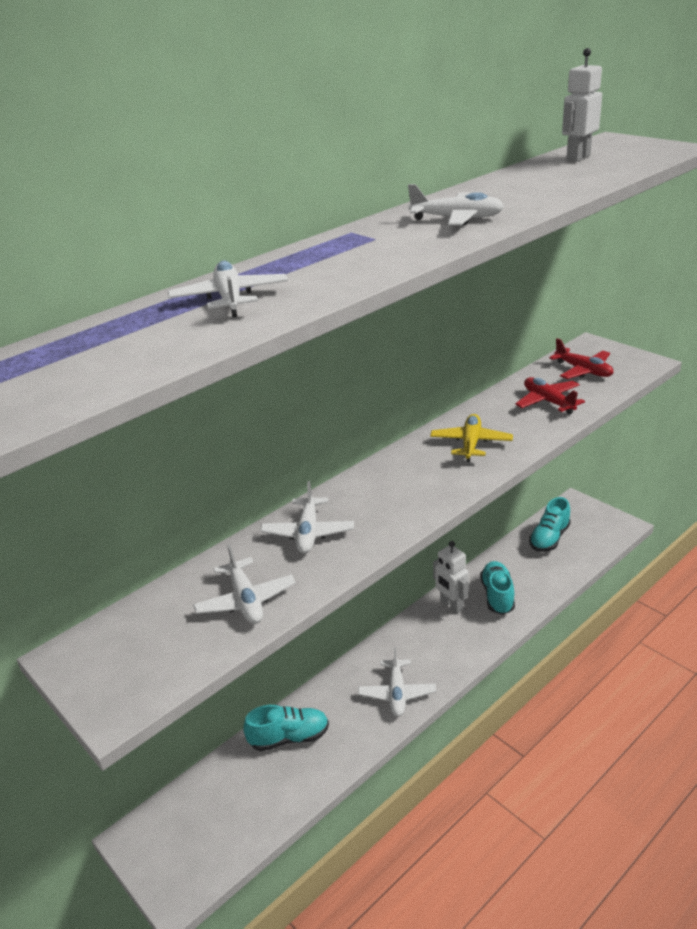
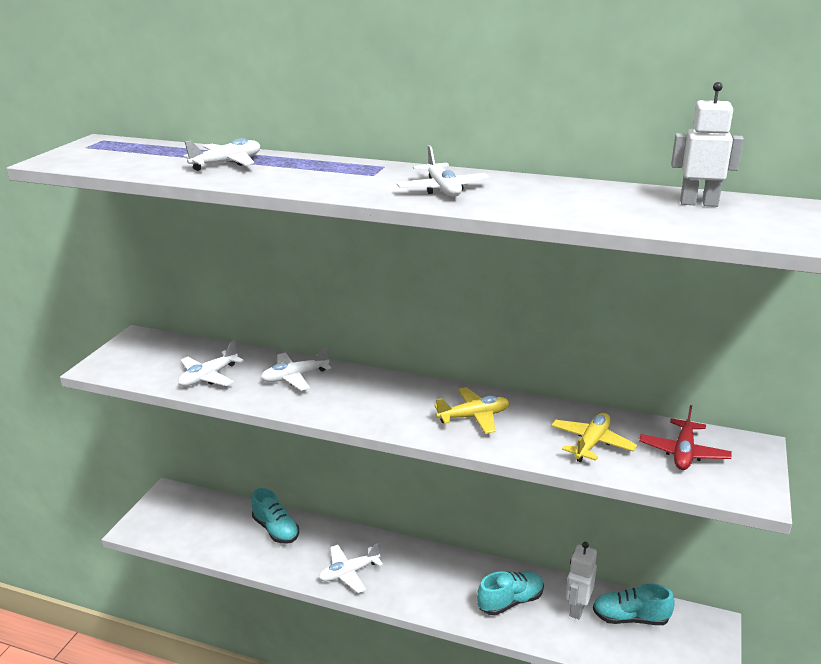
camera: 60 degrees right, 5 degrees down
white robot [433,541,468,614] -> white robot moved to [566,542,597,619]
red plane [515,377,585,414] -> yellow plane [551,413,637,462]

